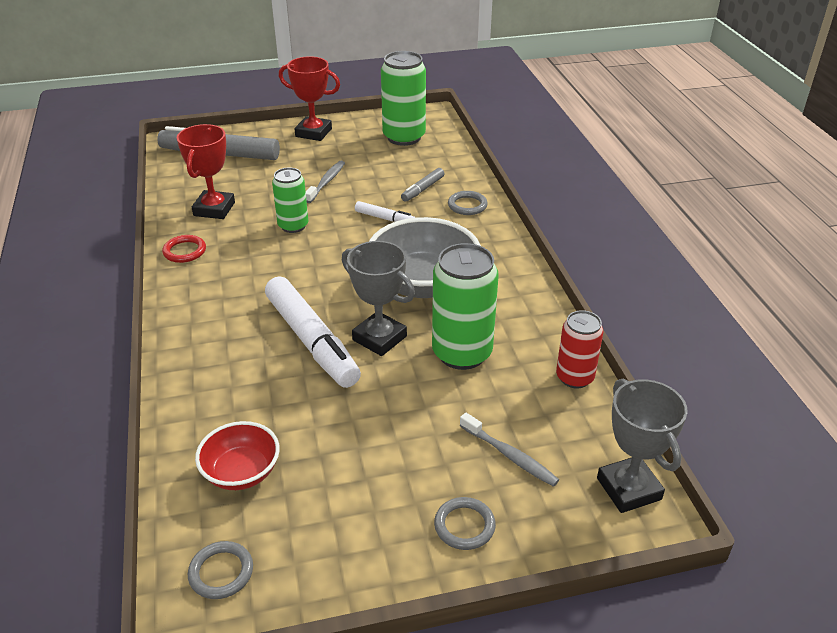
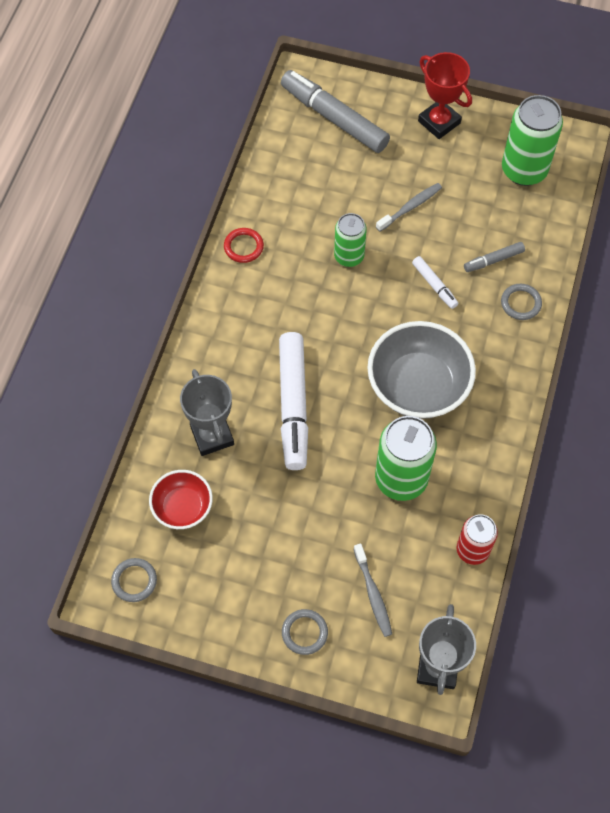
camera: 30 degrees right, 25 degrees up
red trophy [177,124,235,219] -> none
grey trophy [342,241,415,356] -> grey trophy moved to [180,369,234,456]

